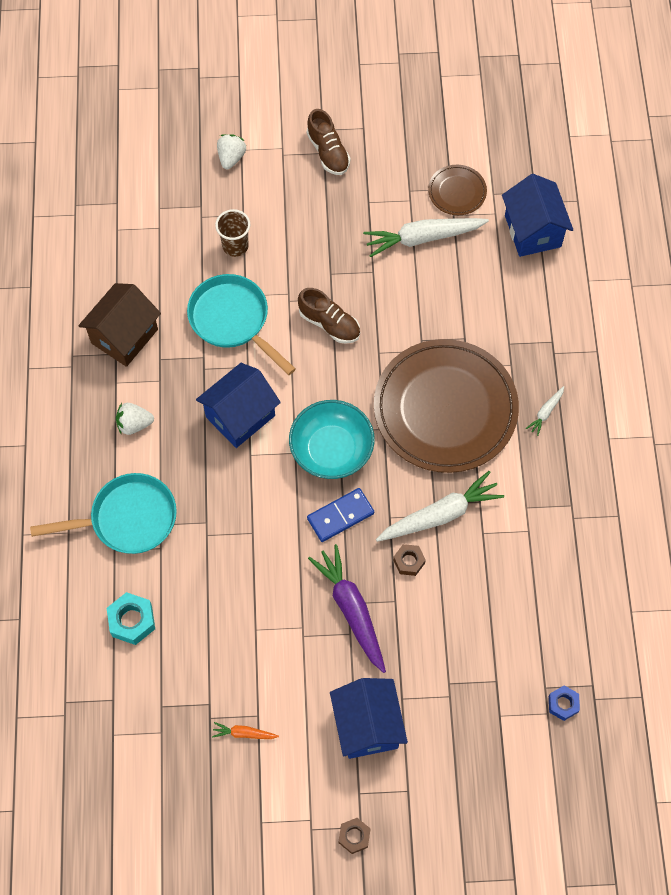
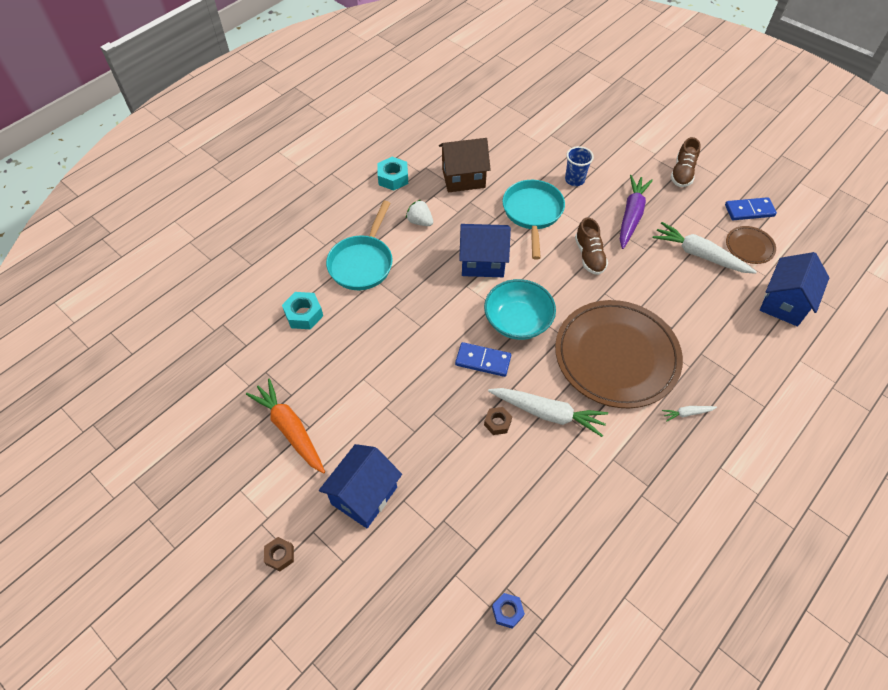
camera: 45 degrees right, 10 degrees down
turquoise pan [30,473,177,554] -> turquoise pan turned 75 degrees clockwise [326,201,393,290]
orange carrot [212,722,279,739] -> orange carrot [246,379,325,474], size x2.16
brown cup [215,209,250,257] -> blue cup [565,146,594,186]
white strawberry [217,134,246,169] -> none
purple carrot [308,544,386,673] -> purple carrot moved to [620,175,653,249]
none -> turquoise nut [377,157,408,191]
none -> blue domino [725,197,777,220]

